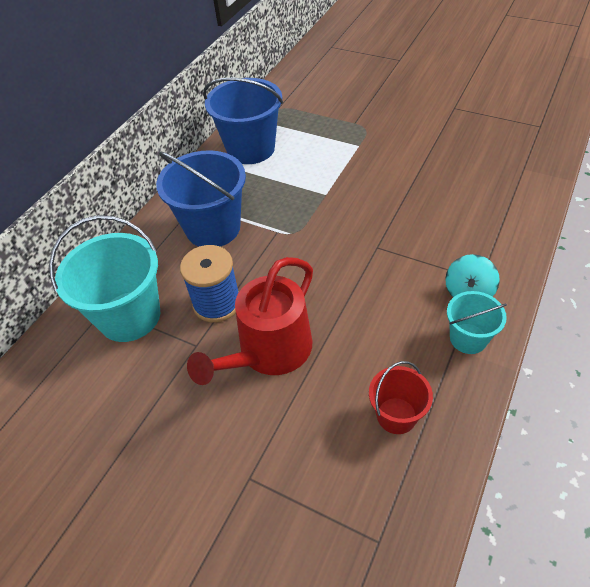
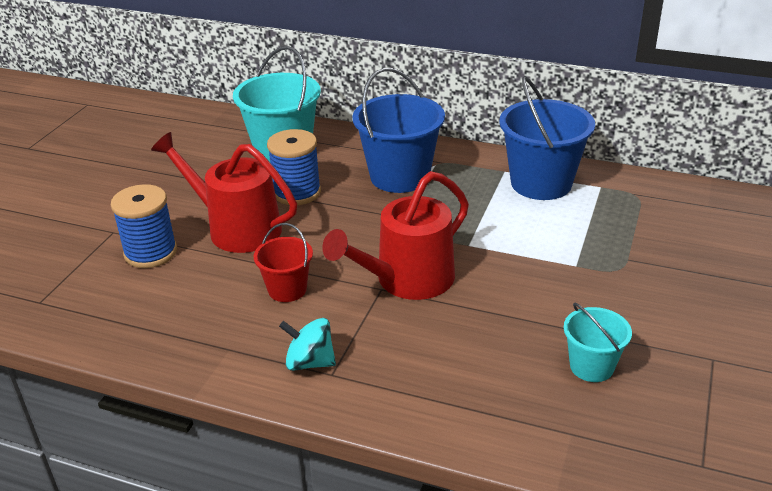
camera: 80 degrees right, 15 degrees down
red bucket [369,361,433,434] -> red bucket moved to [254,223,313,302]
turquoise bucket [447,291,507,354] -> turquoise bucket moved to [564,303,632,382]
none -> blue spool [111,184,177,268]
none -> red watering can [322,171,469,300]

